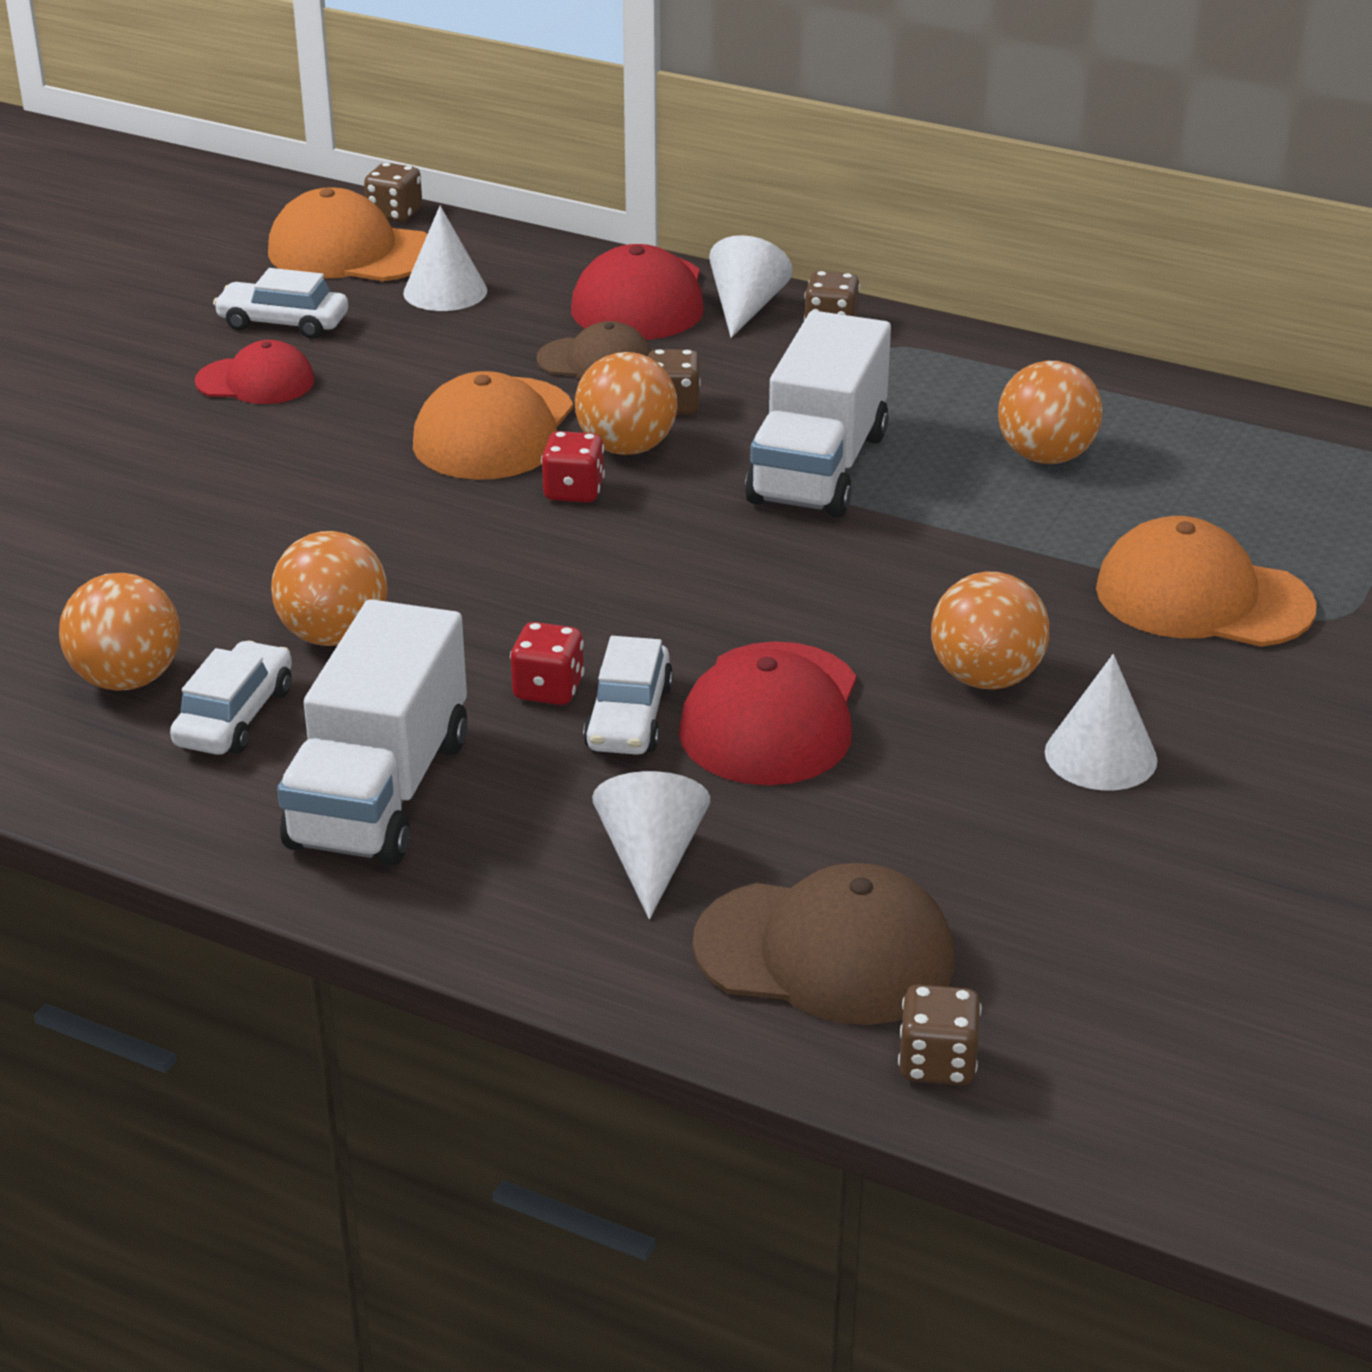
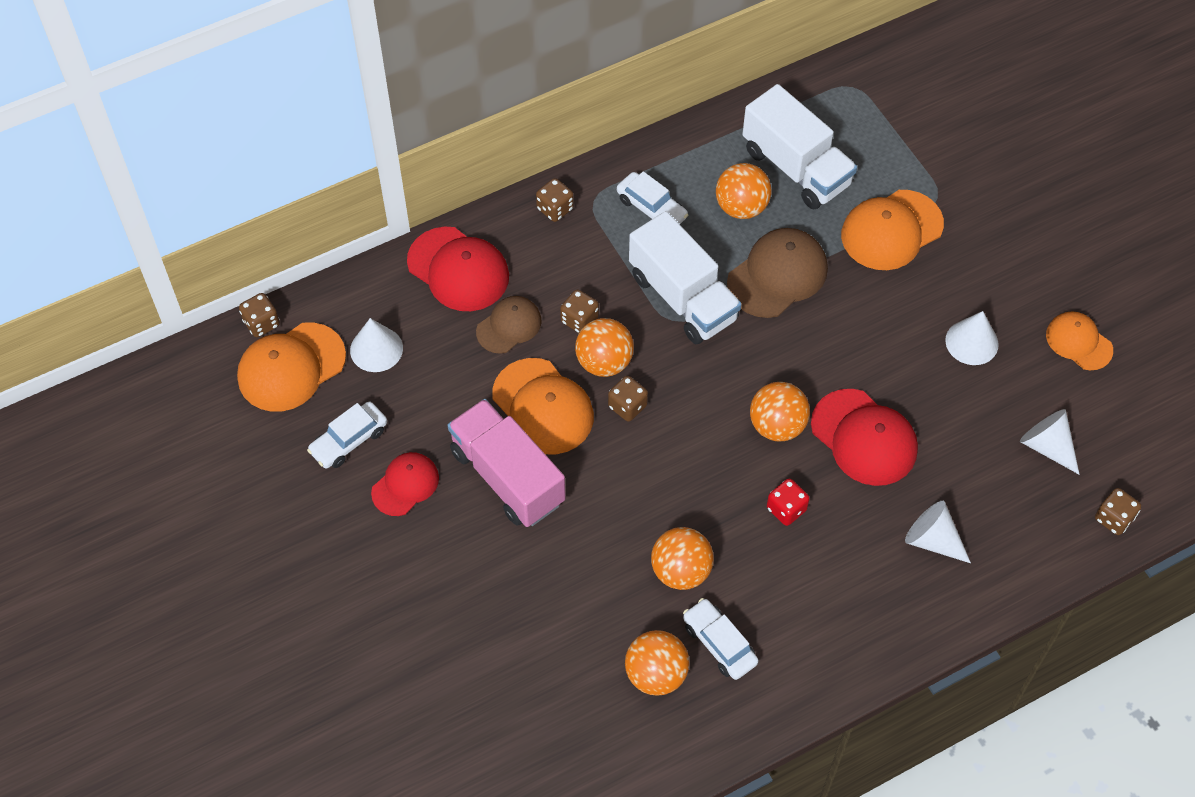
camera: 55 degrees left, 25 degrees up
white truck [277,599,468,866] -> white truck moved to [742,84,857,210]
red dice [541,431,605,503] -> brown dice [608,376,648,422]
white car [583,636,673,755] -> white car moved to [617,171,688,224]
brown cap [693,863,955,1025] -> brown cap moved to [727,228,828,318]
white cone [709,235,793,338] -> white cone moved to [1020,409,1080,475]
orange ball [931,572,1049,689] -> orange ball moved to [750,382,810,441]
none -> pink truck [448,399,566,527]
none -> orange cap [1046,311,1113,370]

